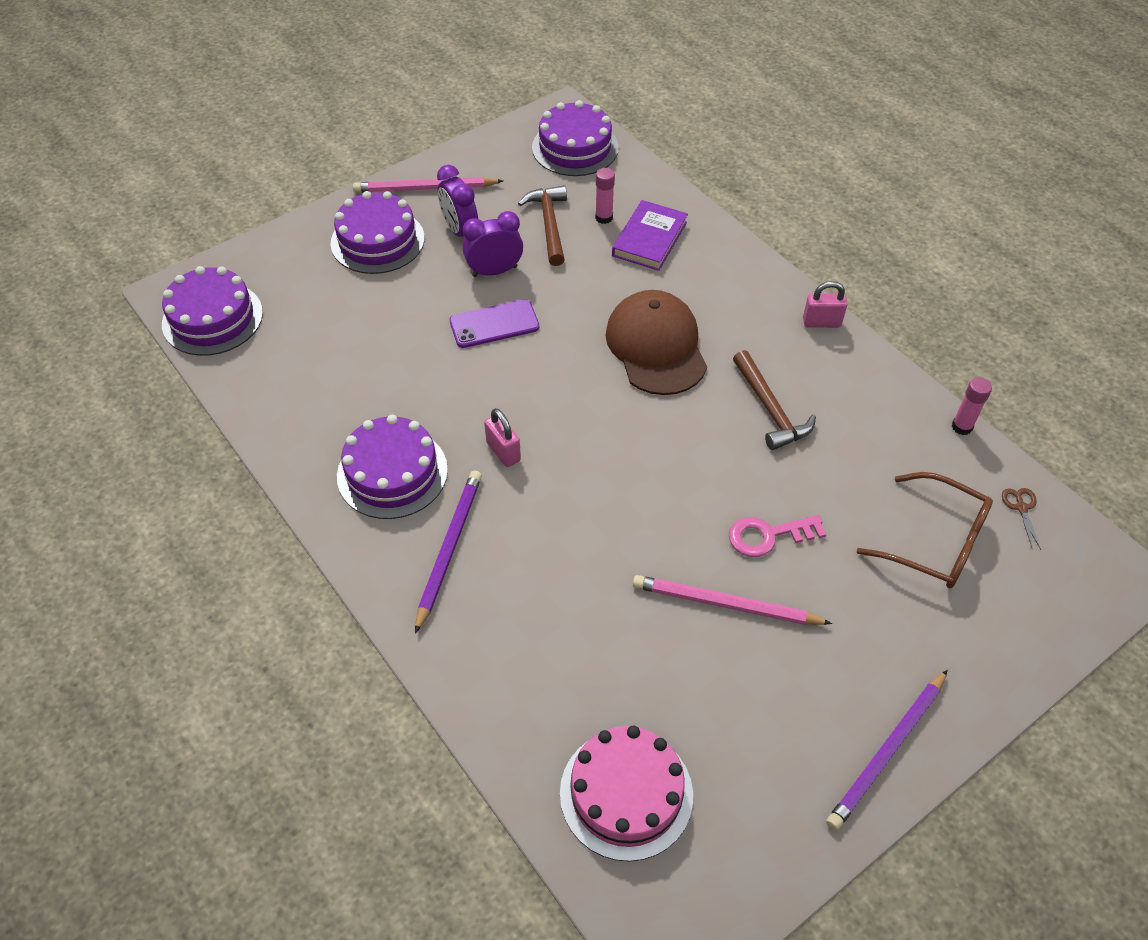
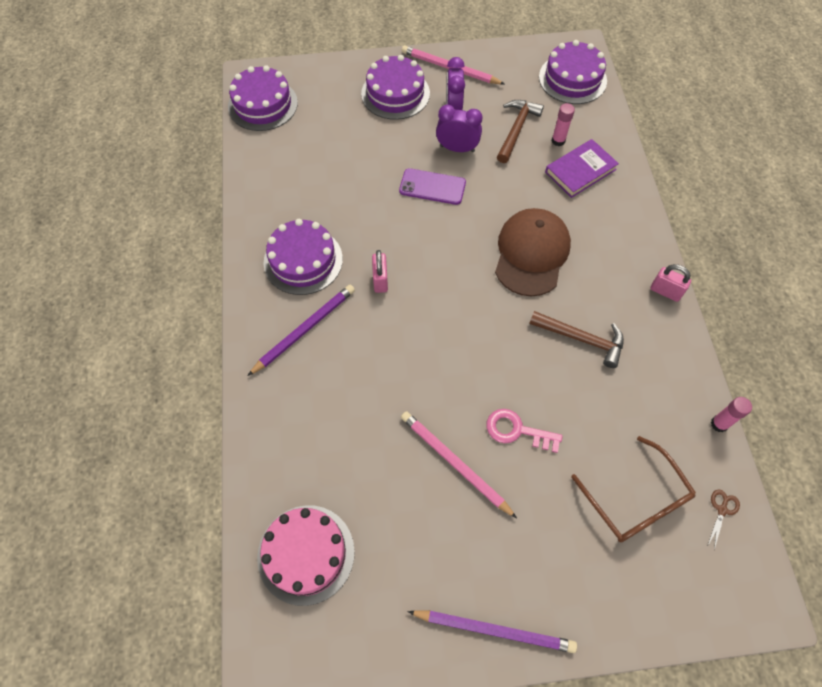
camera: 30 degrees right, 10 degrees up
brown hammer [733,350,816,450] -> brown hammer turned 75 degrees counterclockwise [529,311,624,368]
purple pencil [826,670,948,831] -> purple pencil turned 150 degrees counterclockwise [408,610,577,653]

